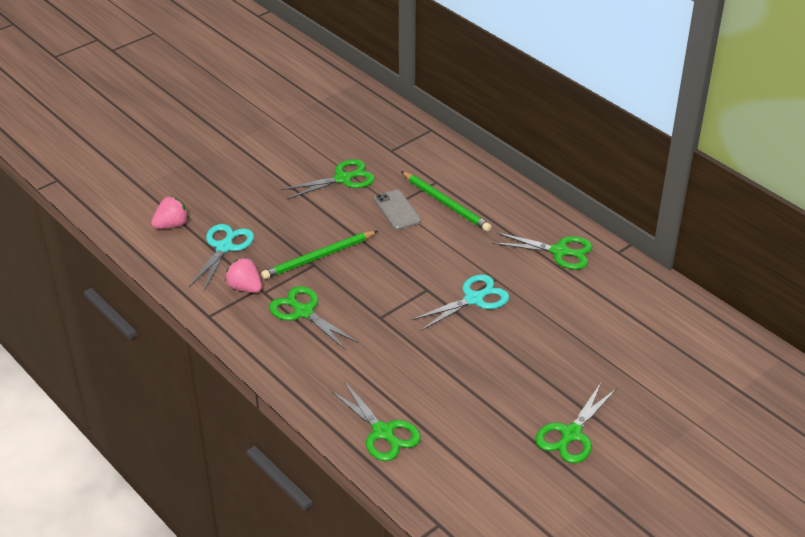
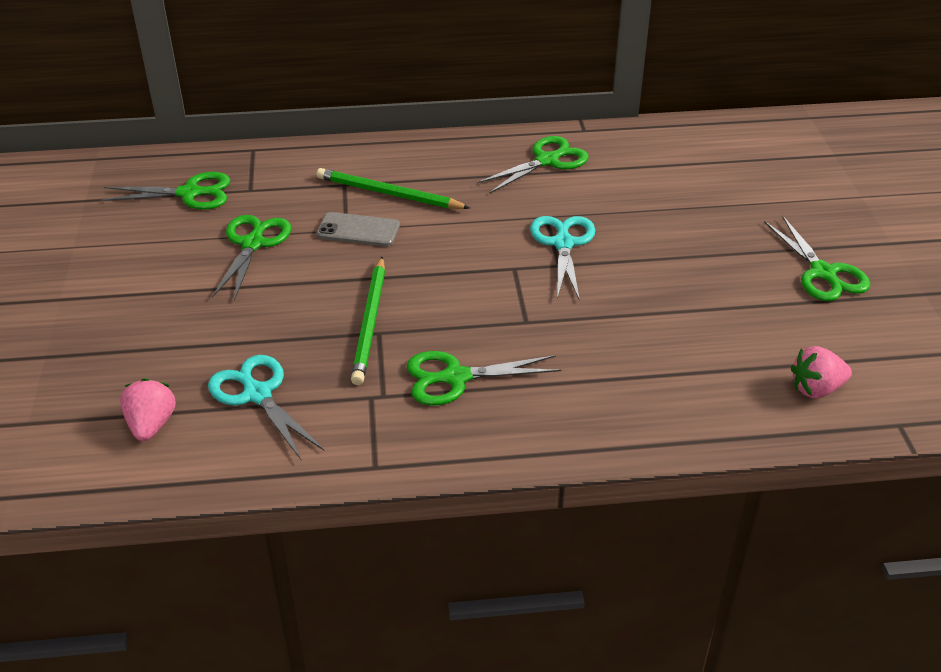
camera: 55 degrees left, 0 degrees up
pink strawberry [225,257,262,293] -> pink strawberry moved to [791,346,852,398]
green scissors [330,381,421,461] -> green scissors moved to [100,172,230,210]
green pencil [401,171,491,232] -> green pencil turned 150 degrees counterclockwise [316,168,470,209]

